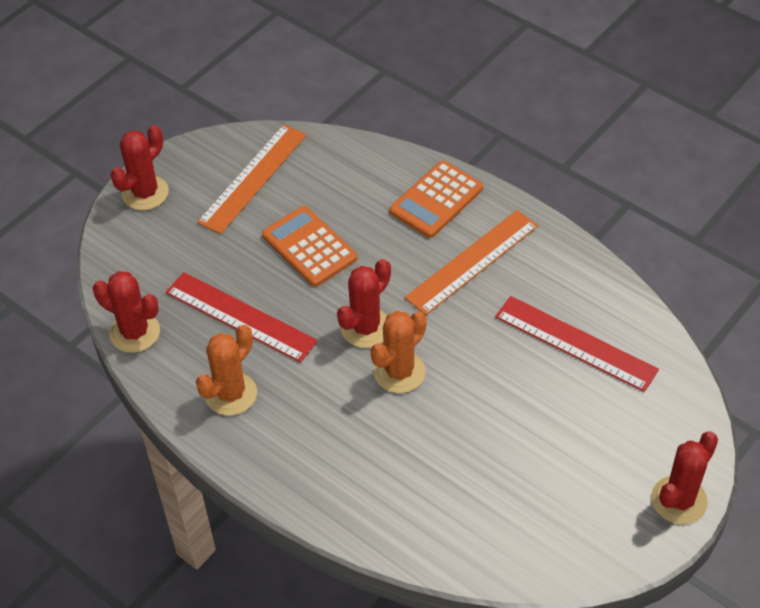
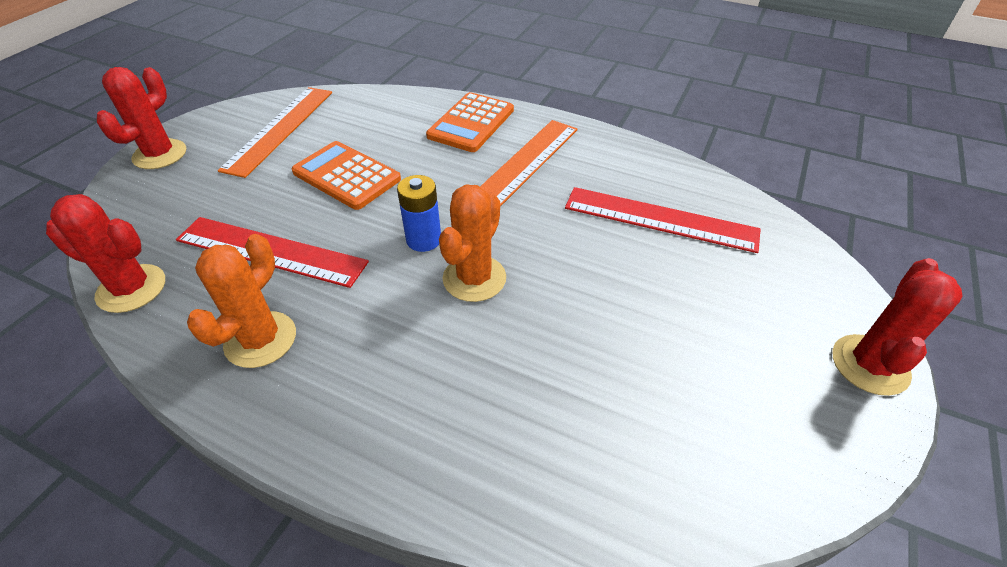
camera: 15 degrees left, 5 degrees down
red cactus [337,259,391,348] -> blue battery [397,175,441,252]

